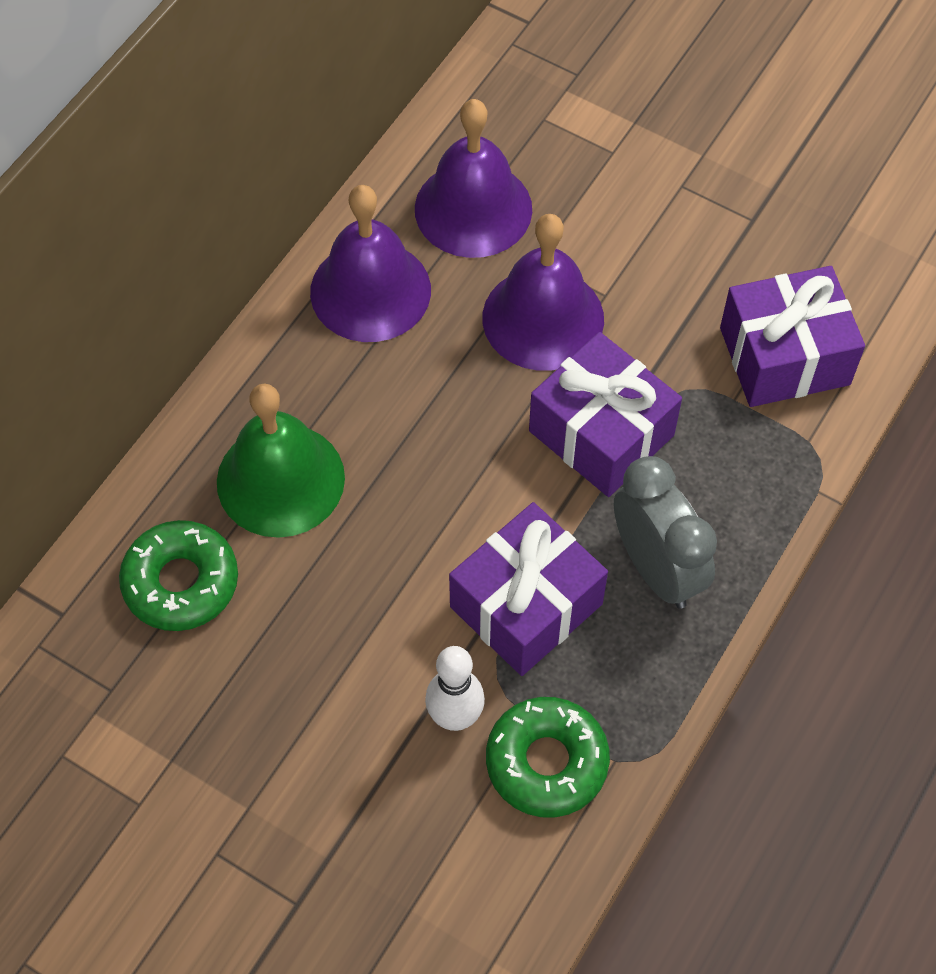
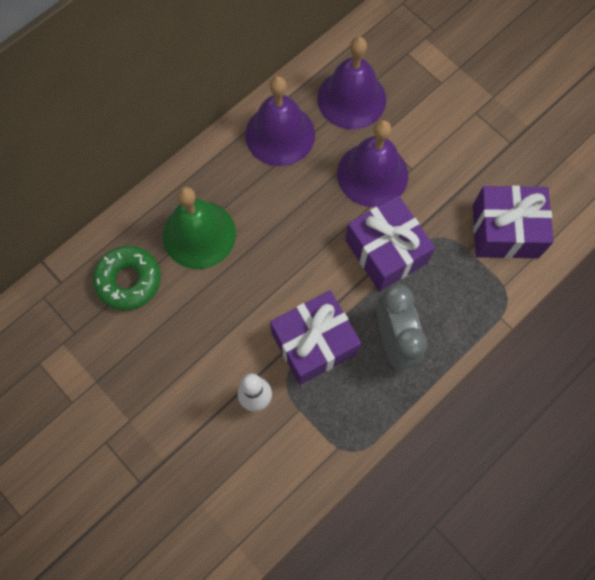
camera: 15 degrees right, 10 degrees up
green donut [486,697,610,817] -> none

